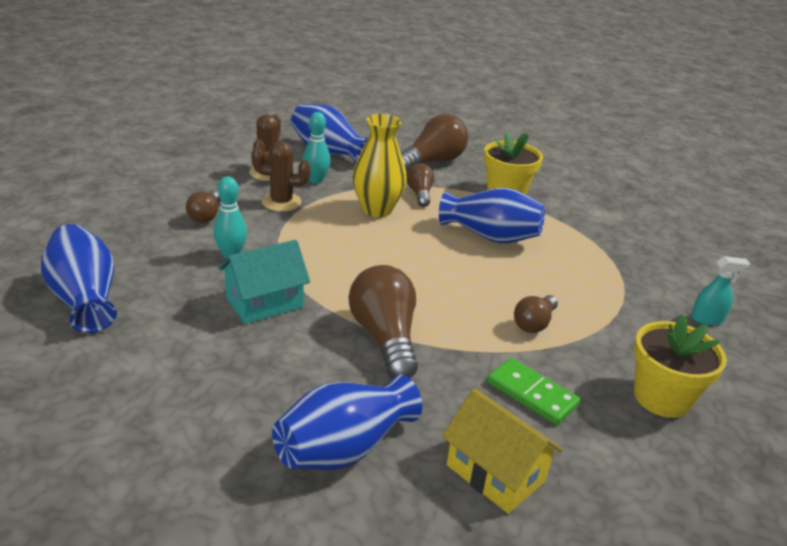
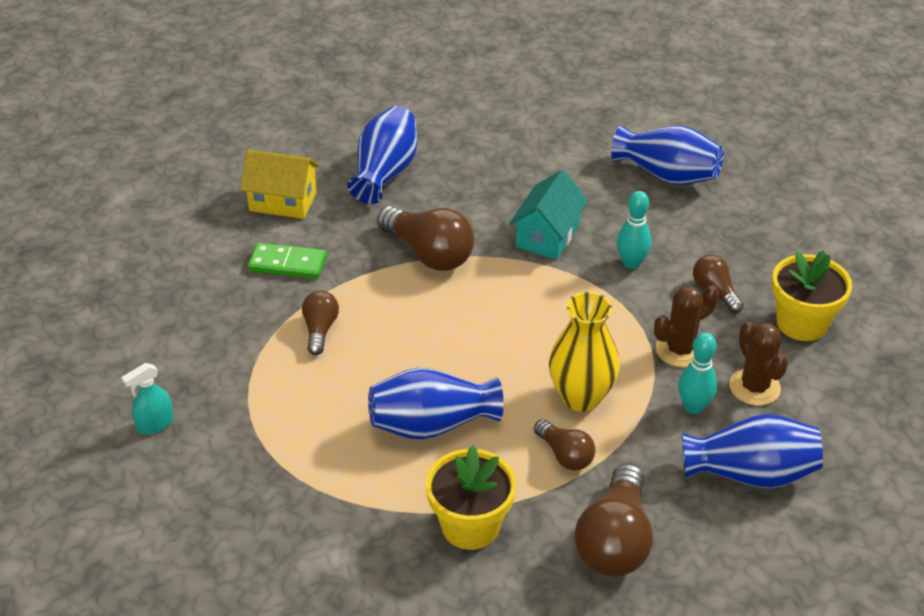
camera: 150 degrees right, 10 degrees up
yellow flower pot [634,314,727,418] -> yellow flower pot moved to [772,250,852,341]

